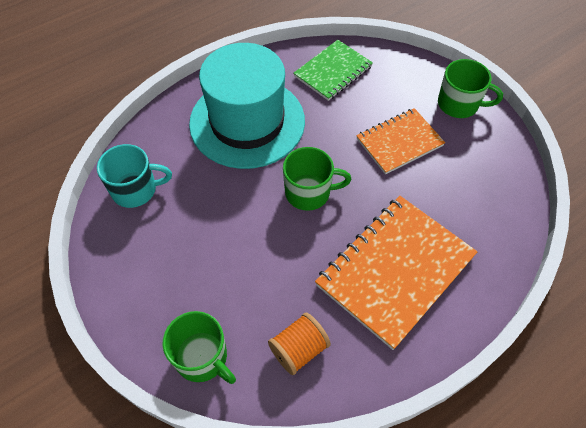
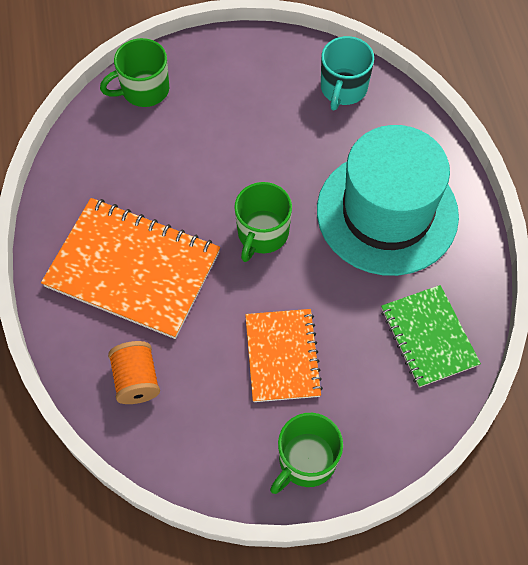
camera: 115 degrees right, 5 degrees up
orange spool [268,313,331,375] -> orange spool moved to [108,341,160,404]
orange notebook [315,196,478,350] -> orange notebook turned 45 degrees counterclockwise [41,198,220,339]

